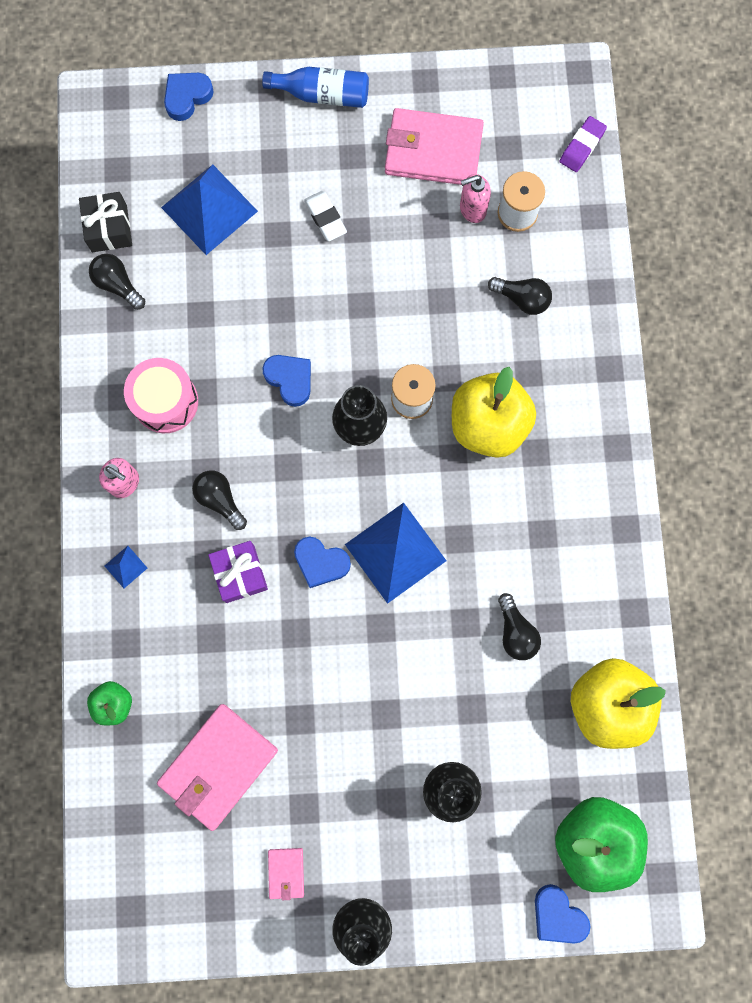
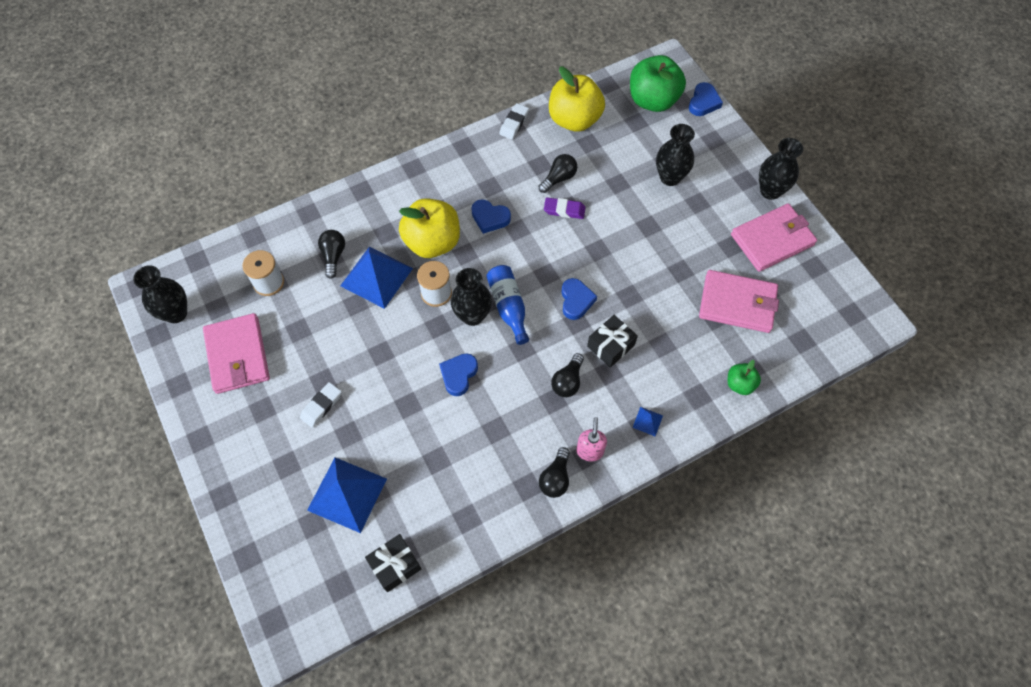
camera: 115 degrees left, 15 degrees down
black light bulb [89,254,145,310] -> black light bulb moved to [539,447,570,498]
pink drum [124,358,198,433] -> none
blue heart [164,73,214,121] -> blue heart moved to [471,199,511,234]
purple gift [208,541,268,603] -> black gift [587,315,638,368]
blue bottle [262,67,369,108] -> blue bottle moved to [486,265,529,345]
pink wallet [268,848,304,900] -> pink wallet [731,203,817,272], size x2.18
blue pyramid [345,503,447,604] -> blue pyramid moved to [340,247,413,309]
pink soap dispenser [460,174,491,223] -> none
purple eraser [559,116,607,172] -> purple eraser moved to [544,198,586,219]
none -> black vase [133,265,187,323]
none -> white eraser [499,103,529,139]

